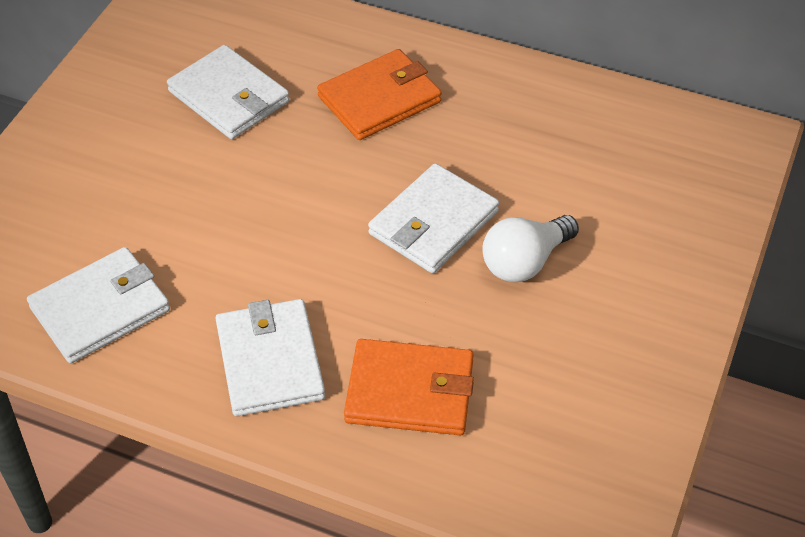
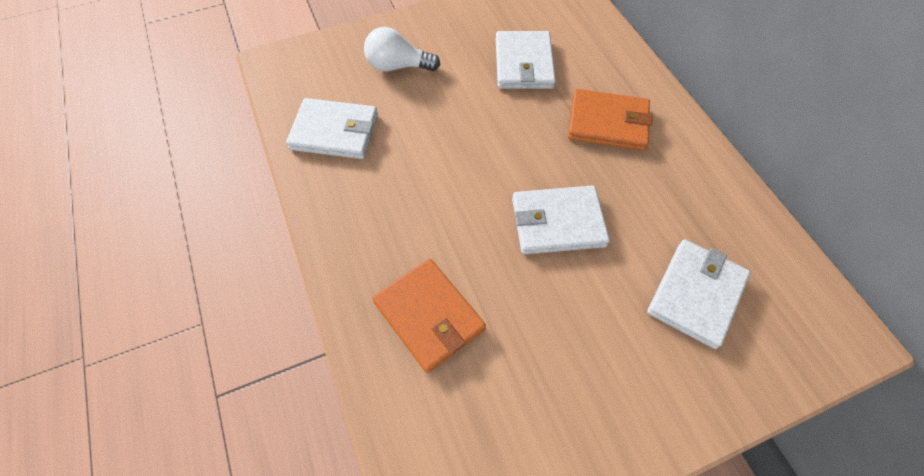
camera: 45 degrees right, 10 degrees up
white wallet [215,299,325,417] -> white wallet moved to [647,239,750,349]
white light bulb [482,215,579,282] -> white light bulb moved to [364,27,440,71]

